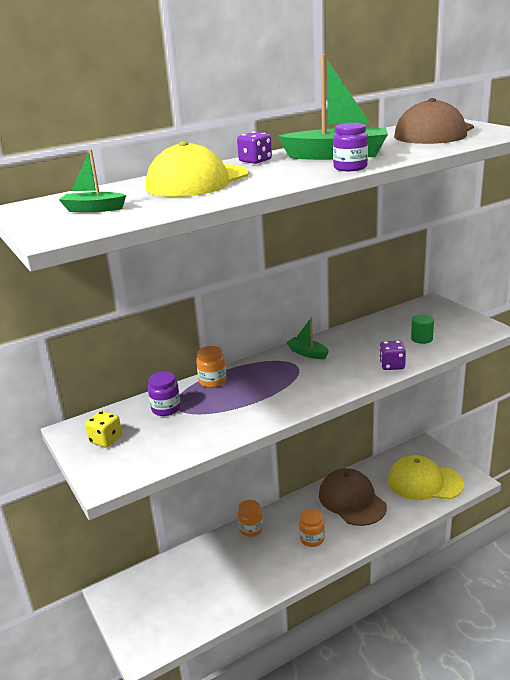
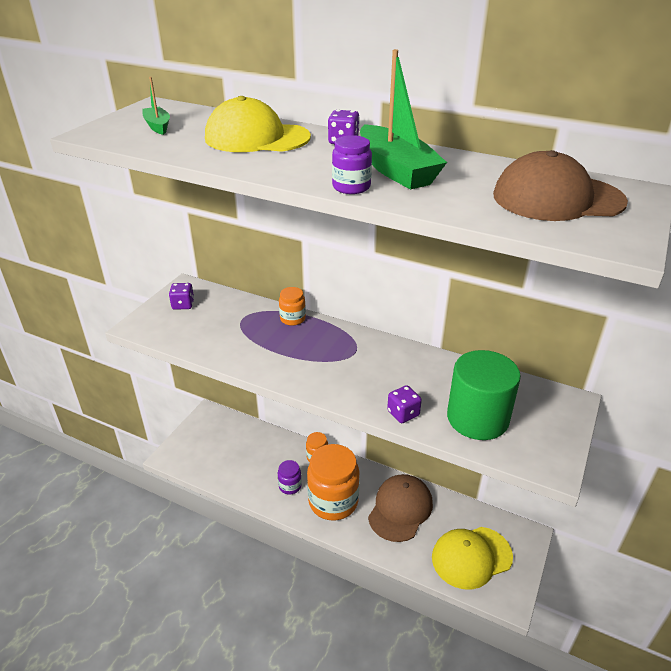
camera: 55 degrees right, 10 degrees up
yellow dice [85,411,122,448] -> purple dice [169,283,194,310]
purple jar [148,372,181,416] -> purple jar moved to [278,460,302,495]
green boat [286,317,329,359] -> none
orange jar [299,509,325,547] -> orange jar [307,444,360,521], size x2.13
yellow cap [388,455,464,500] -> yellow cap turned 90 degrees counterclockwise [432,527,513,590]
green cylinder [411,314,434,344] -> green cylinder [447,350,521,440], size x2.40

